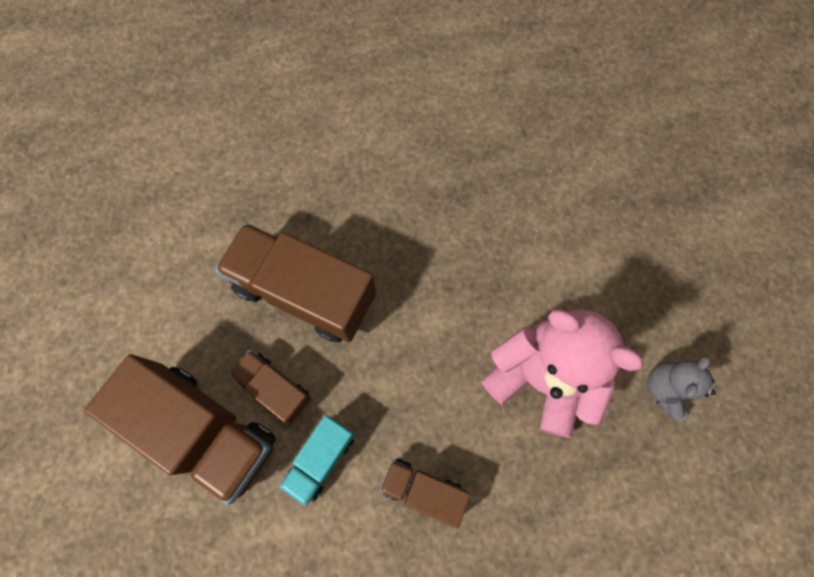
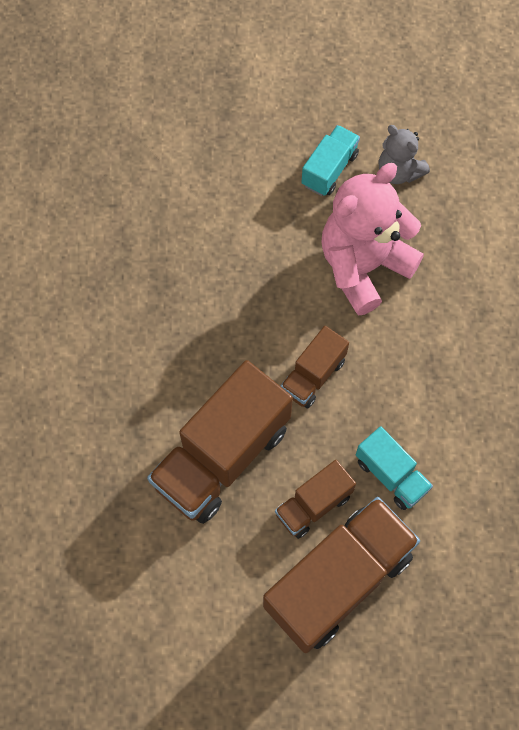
camera: 75 degrees left, 5 degrees down
brown truck [380,458,470,529] -> brown truck moved to [281,326,349,409]
none -> turquoise truck [301,125,360,196]

